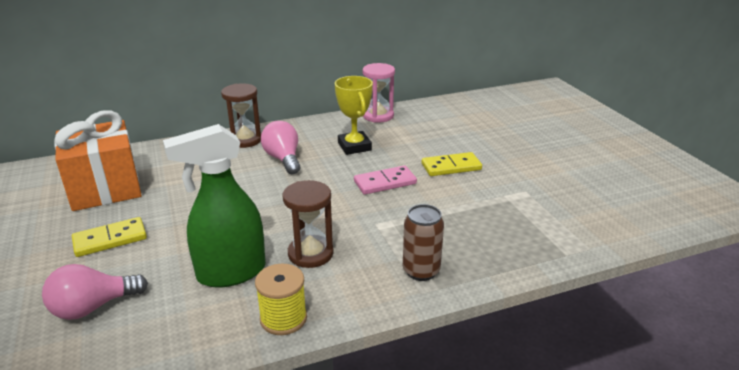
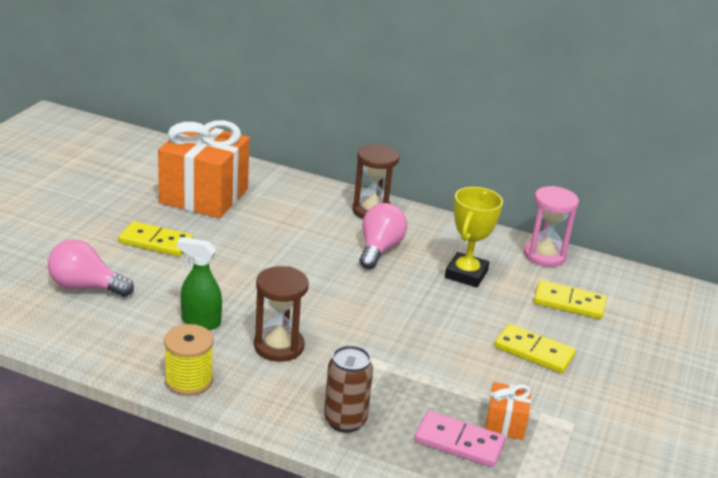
camera: 40 degrees right, 0 degrees up
green spray bottle [163,124,266,288] -> green spray bottle [177,237,222,330], size x0.58
pink domino [354,166,417,195] -> pink domino moved to [414,411,506,467]
none -> orange gift [485,382,531,440]
none -> yellow domino [534,280,607,319]

